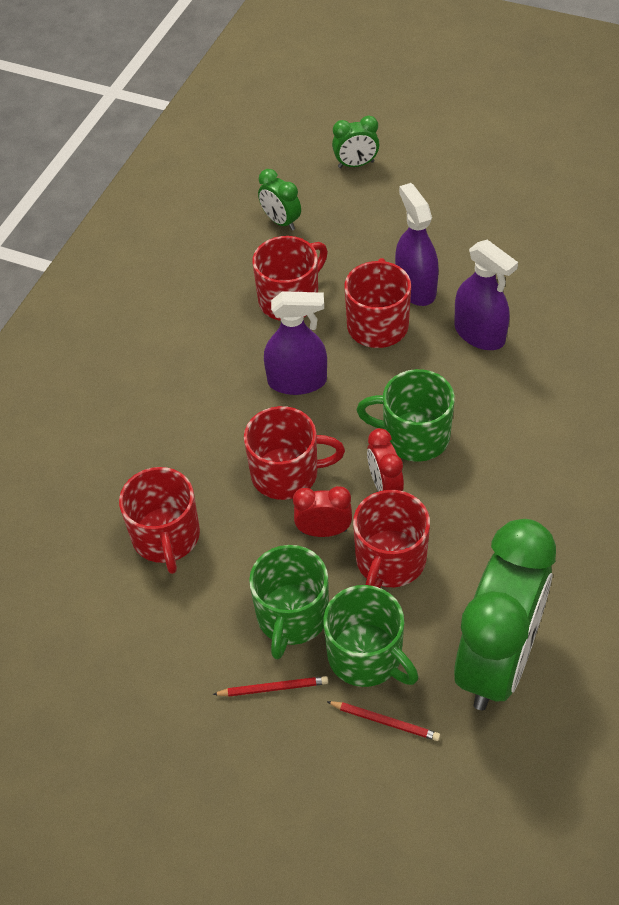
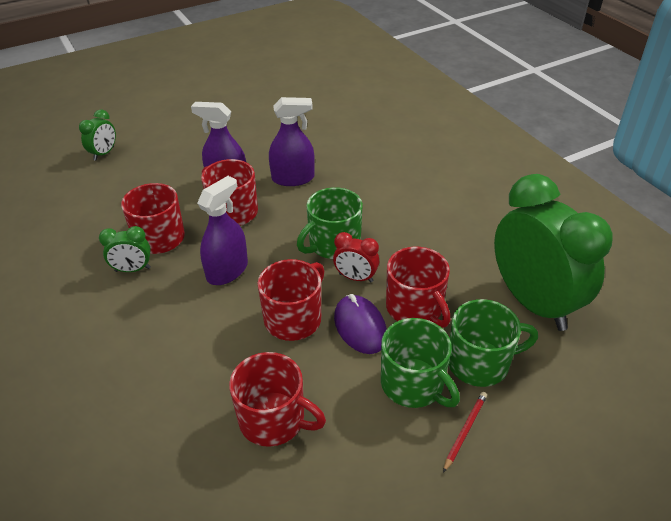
camera: 55 degrees left, 10 degrees down
green clock [258,169,301,231] -> green clock moved to [99,226,151,272]
red clock [293,486,352,537] -> purple mouse [334,294,387,354]
red pencil [327,701,440,741] -> none

